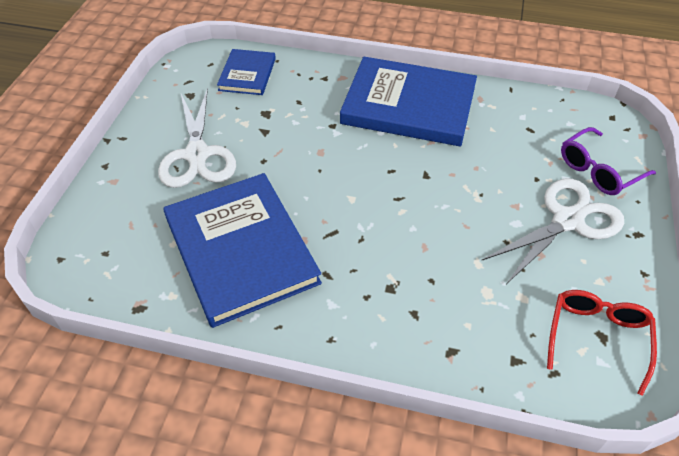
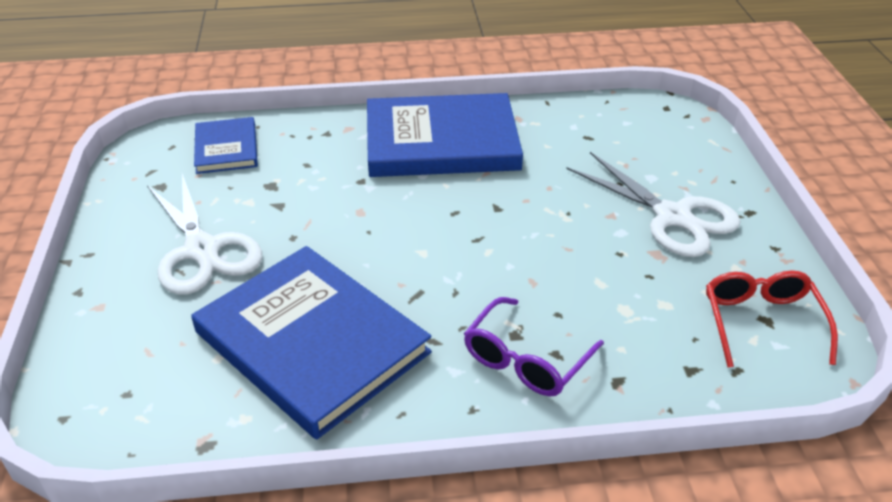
camera: 20 degrees left, 10 degrees down
white scissors [481,178,624,284] -> white scissors turned 105 degrees clockwise [567,152,741,257]
purple glasses [561,127,656,195] -> purple glasses moved to [464,297,604,396]

